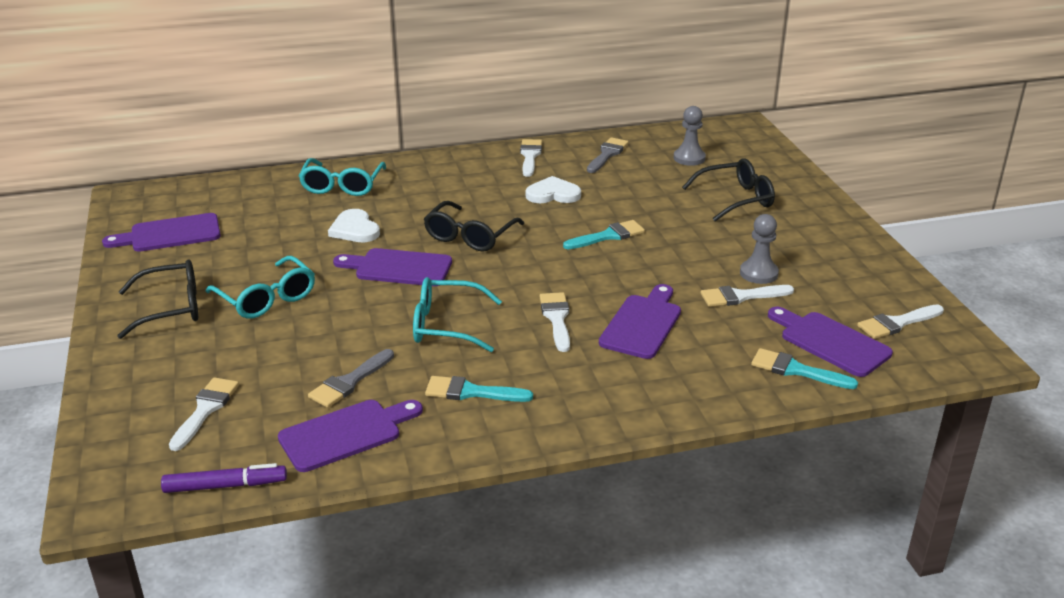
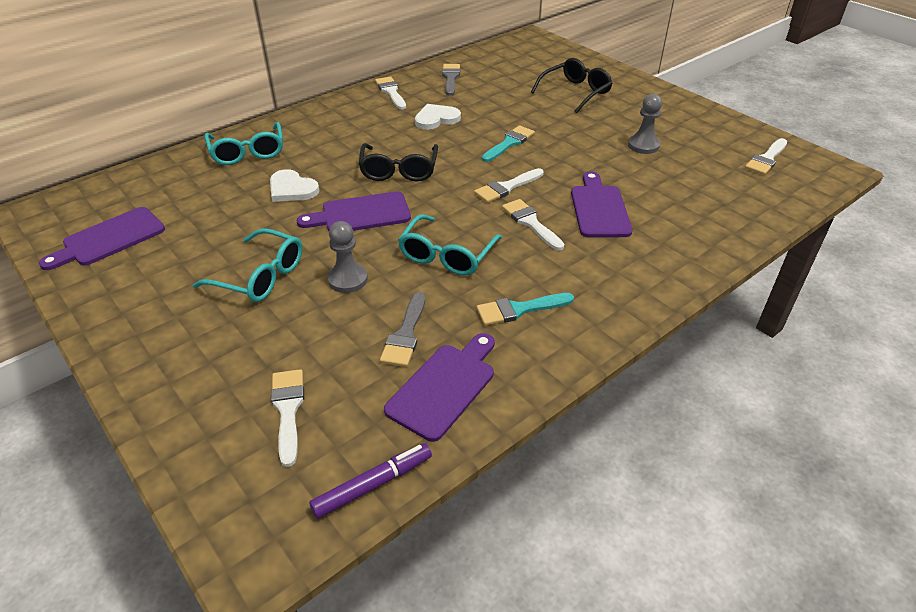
camera: 25 degrees left, 10 degrees up
black glasses [117,259,198,339] -> none
turquoise glasses [413,277,502,352] -> turquoise glasses turned 45 degrees counterclockwise [398,214,502,276]
grey pawn [674,106,706,166] -> grey pawn moved to [327,221,368,293]
white brush [701,285,794,307] -> white brush moved to [474,168,544,203]
turquoise brush [751,348,858,389] -> none
purple cutting board [768,307,893,377] -> none

